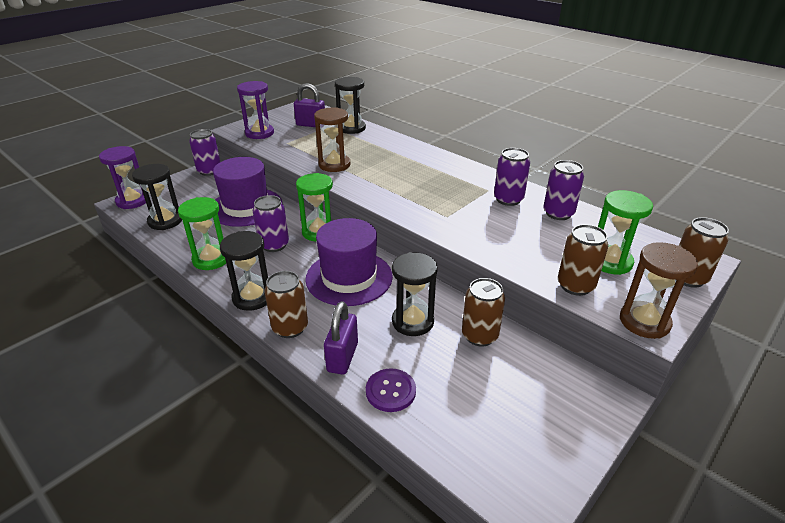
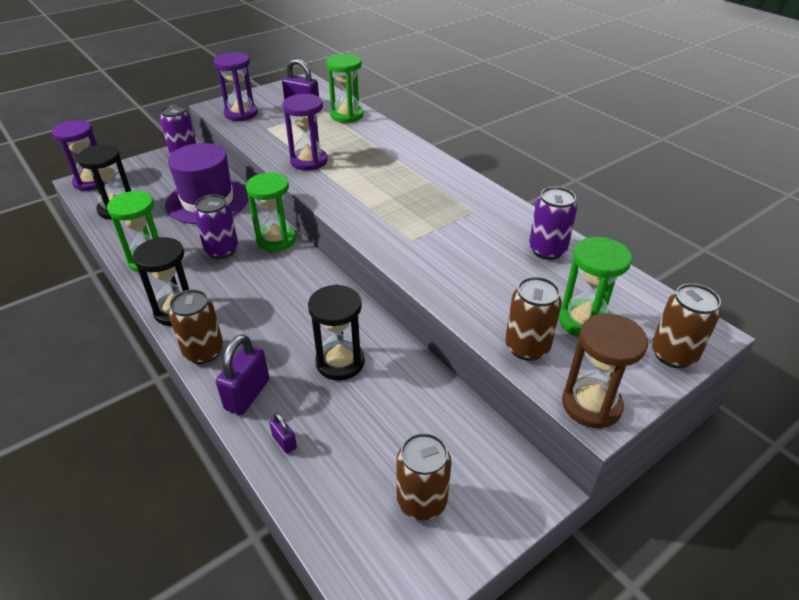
camera: 10 degrees right, 5 degrees up
purple hat [305,218,393,306] -> none
brown hourglass [314,107,350,172] -> purple hourglass [283,94,328,170]
black hourglass [335,77,366,134] -> green hourglass [326,54,364,123]
purple button [366,368,416,412] -> purple padlock [270,413,297,454]
brown can [462,278,505,346] -> brown can moved to [396,433,451,520]
purple can [494,148,530,206] -> none

